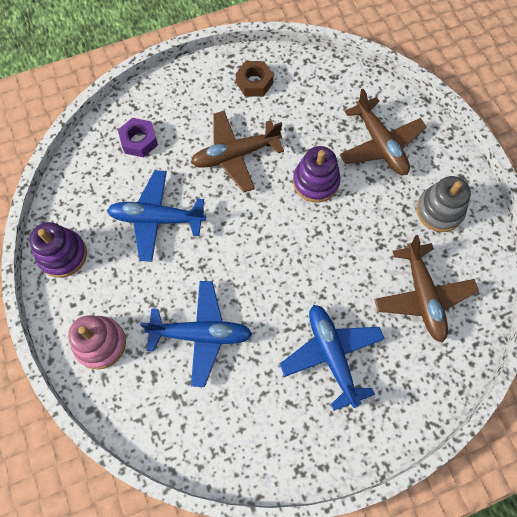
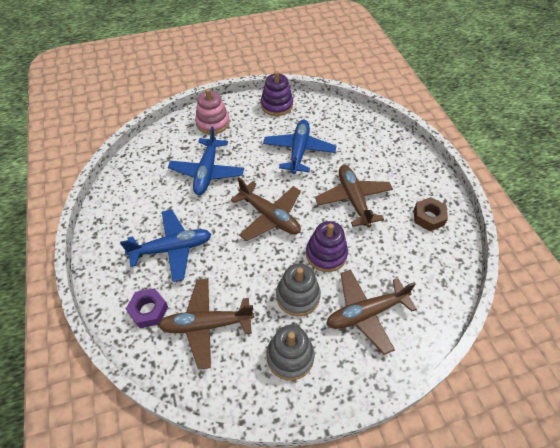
camera: 95 degrees right, 15 degrees down
purple nut [118,118,158,157] -> purple nut moved to [126,288,168,328]
none -> brown plane [231,177,301,241]
none -> grey stacking toy [276,263,321,316]

